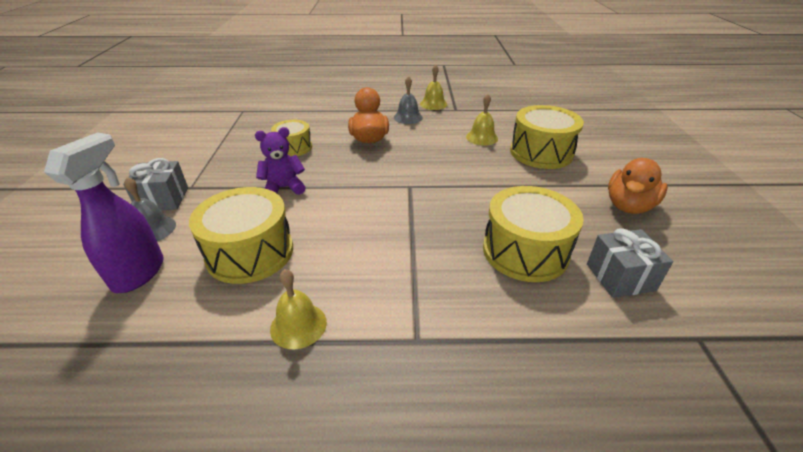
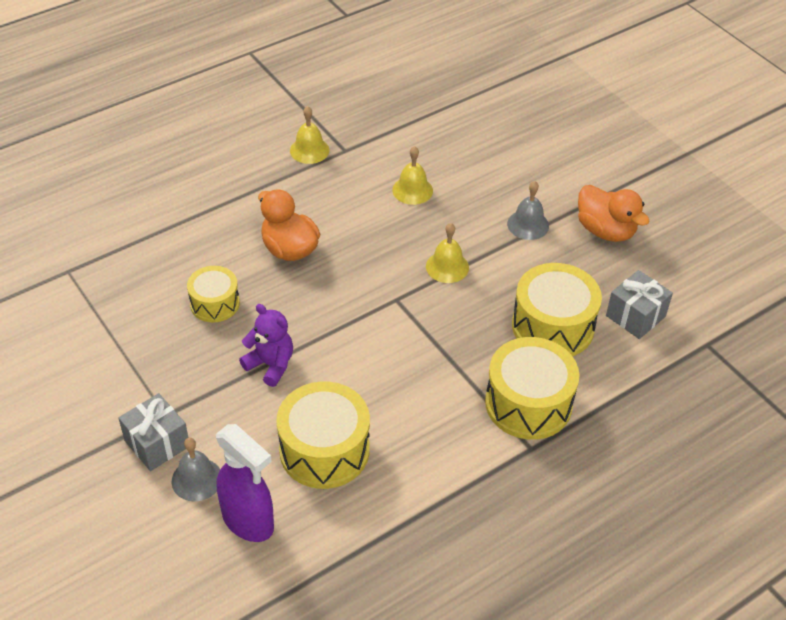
camera: 35 degrees left, 10 degrees up
purple spray bottle [44,132,164,293] -> purple spray bottle turned 150 degrees clockwise [216,424,274,542]
purple teddy bear [255,127,305,195] -> purple teddy bear turned 90 degrees clockwise [239,304,293,387]
yellow bell [270,269,327,349] -> yellow bell moved to [426,223,469,283]
grey bell [394,76,423,124] -> grey bell moved to [507,181,549,240]
yellow drum [510,105,584,169] -> yellow drum moved to [485,337,579,440]
orange duck [608,158,668,214] -> orange duck turned 45 degrees counterclockwise [578,185,649,242]

